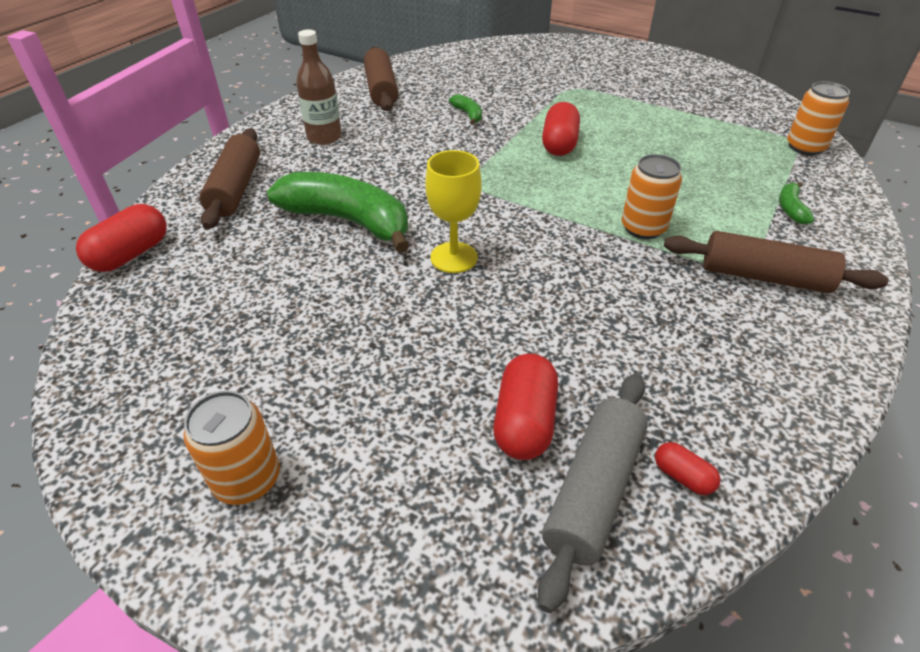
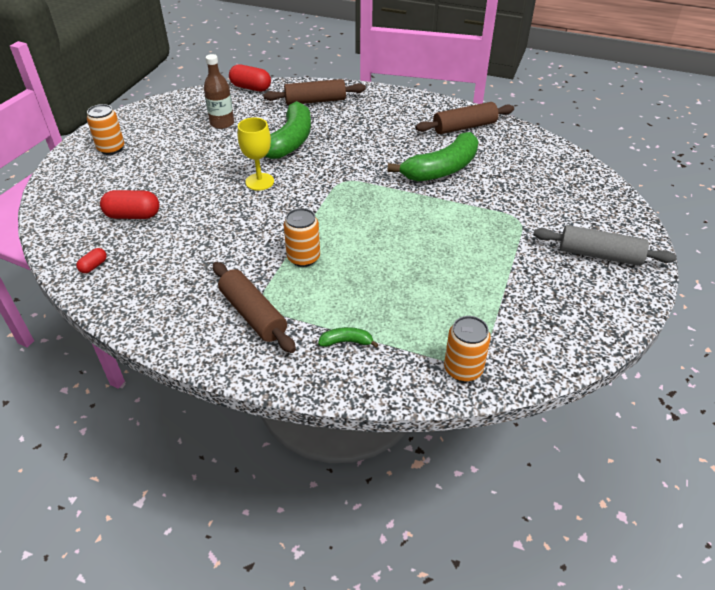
camera: 80 degrees right, 0 degrees up
brown bottle [296,29,342,145] -> brown bottle moved to [204,54,234,129]
green banana [449,94,482,125] -> green banana [388,132,478,182], size x2.37
grey rolling pin [538,373,648,613] -> grey rolling pin moved to [533,225,677,266]
red capsule [542,102,580,156] -> none
brown rolling pin [664,231,889,293] -> brown rolling pin turned 45 degrees counterclockwise [213,262,296,353]

